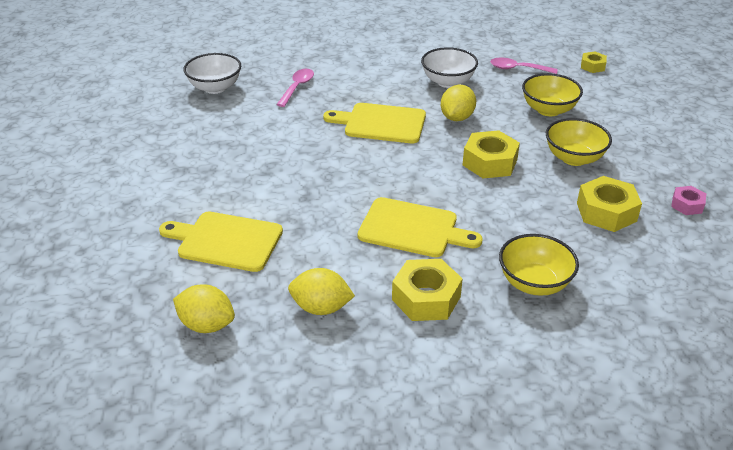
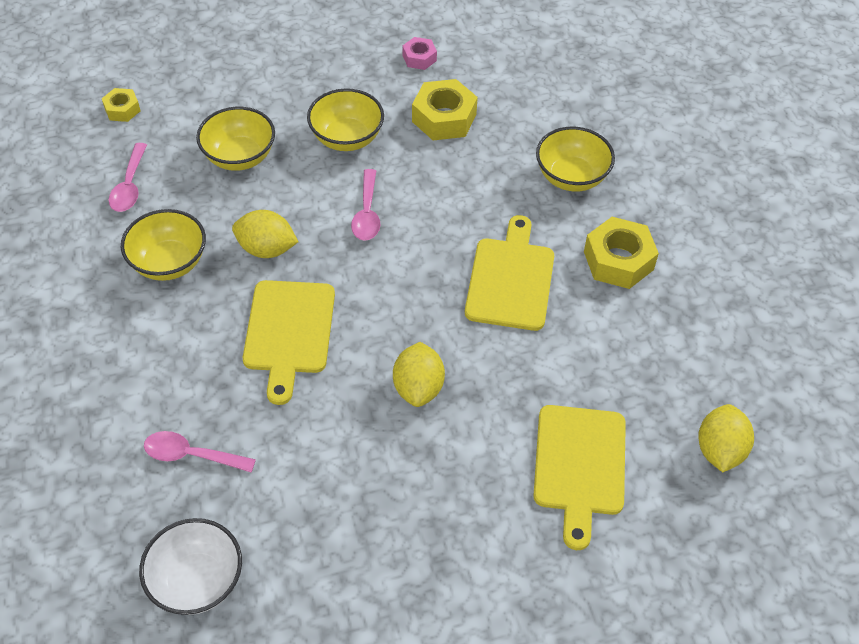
camera: 100 degrees left, 15 degrees up
yellow lemon [288,268,355,315] -> yellow lemon moved to [393,342,445,407]
white bowl [421,47,478,88] -> yellow bowl [121,209,206,281]
yellow nut [463,130,520,178] -> pink spoon [351,169,380,241]

